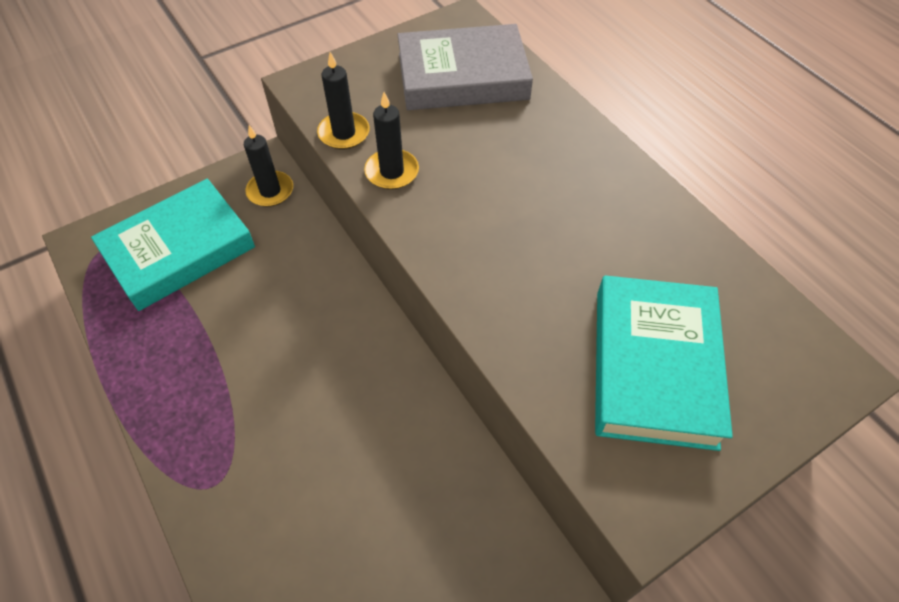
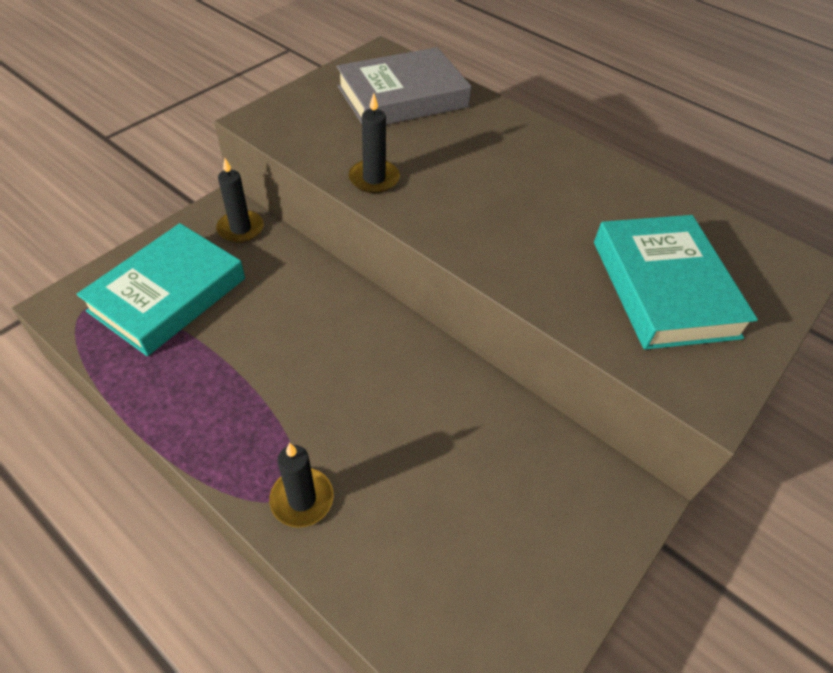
camera: 20 degrees left, 5 degrees down
black candle [317,52,370,149] -> black candle moved to [269,443,334,528]

